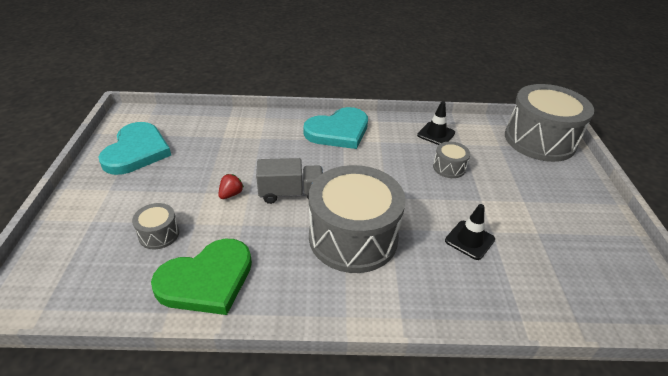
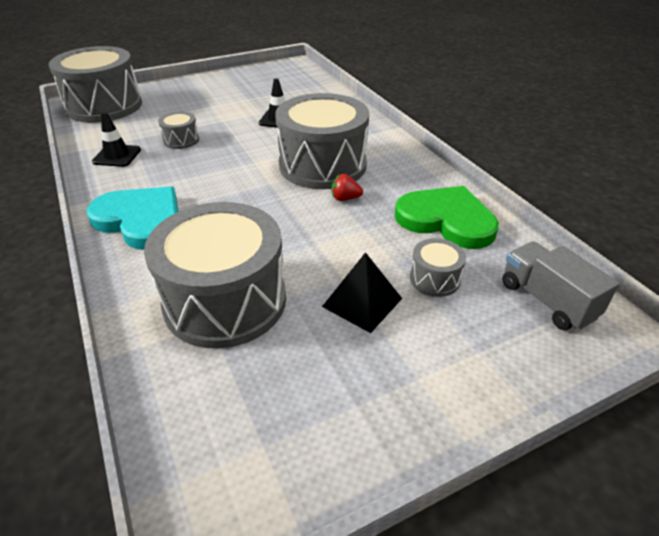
camera: 115 degrees left, 0 degrees up
turquoise heart [99,122,171,175] -> none
red strawberry [218,174,244,199] -> red strawberry moved to [332,174,363,201]
grey truck [256,158,323,204] -> grey truck moved to [502,241,619,330]
none -> grey drum [144,202,286,348]
none -> black pyramid [322,252,402,333]

